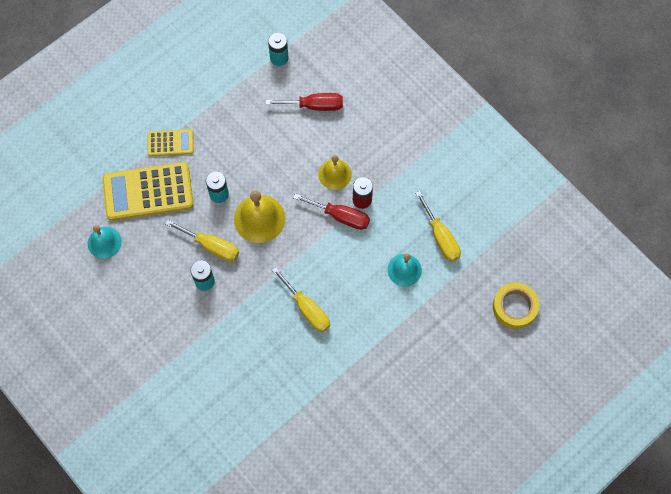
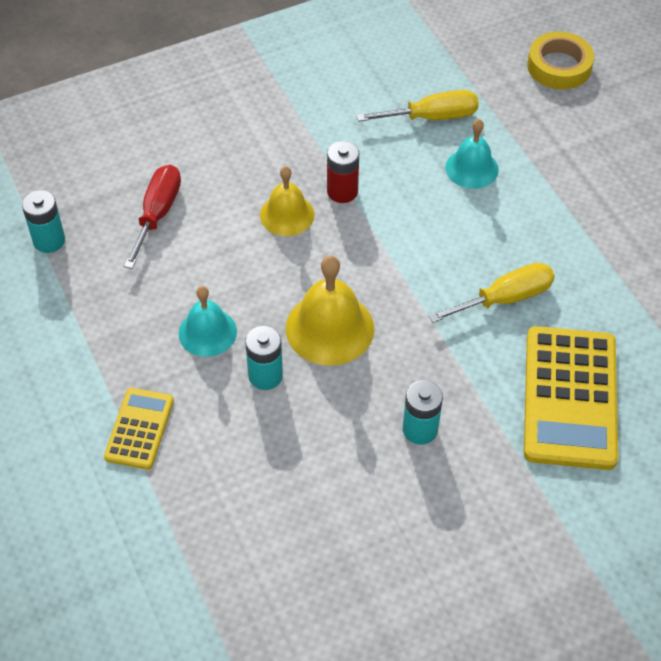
camera: 75 degrees left, 15 degrees down
turquoise bell [88,225,122,259] -> turquoise bell moved to [179,286,237,357]
yellow calculator [103,162,193,221] -> yellow calculator moved to [524,326,618,470]
yellow screwdriver [165,220,239,262] -> none
red screwdriver [293,193,370,230] -> none

